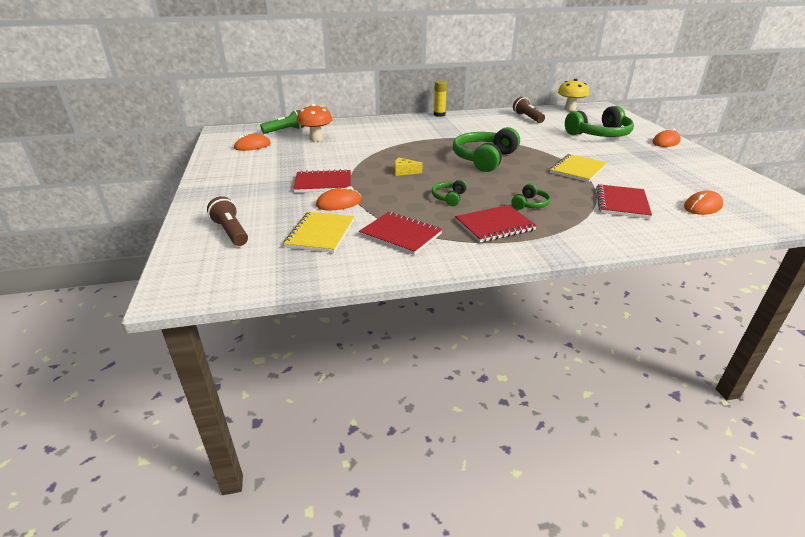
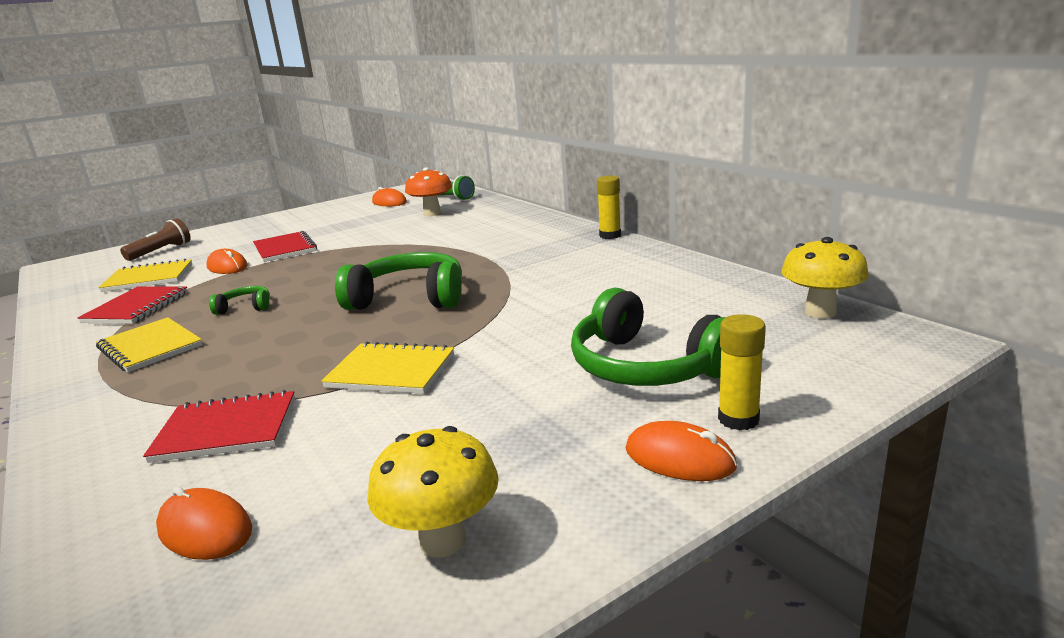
camera: 70 degrees right, 10 degrees down
yellow cheese [395,158,423,176] -> none
red notebook [455,205,537,243] -> yellow notebook [96,317,203,372]
green headphones [511,183,551,210] -> none
brown flashlight [513,97,545,123] -> none
none -> yellow mushroom [367,426,499,557]
none -> yellow glue stick [718,314,766,431]

